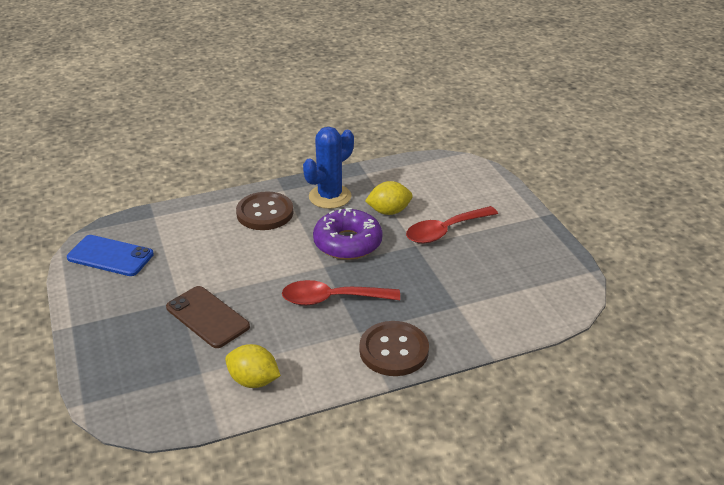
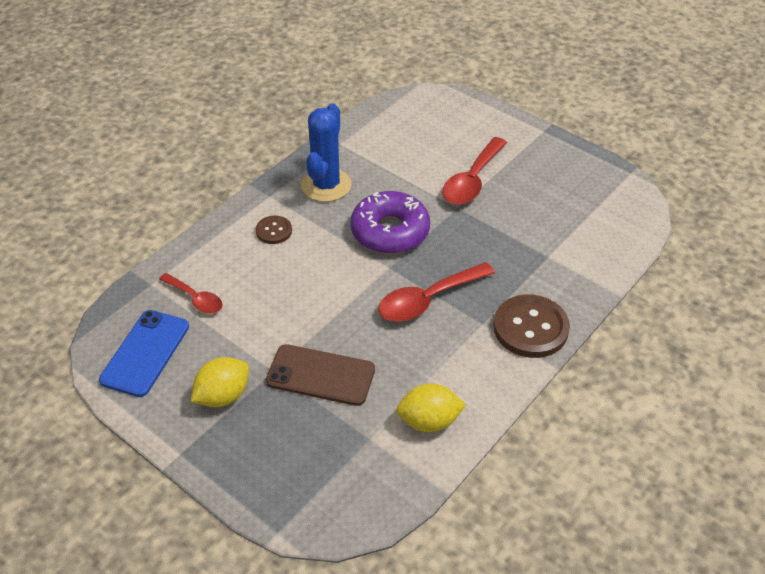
camera: 30 degrees left, 10 degrees up
blue phone [67,235,154,276] -> blue phone turned 60 degrees counterclockwise [99,310,189,397]
brown button [236,191,293,230] -> brown button [255,216,292,244], size x0.53
yellow lemon [365,181,413,215] -> yellow lemon moved to [191,357,249,407]
none -> red spoon [159,273,223,313]

